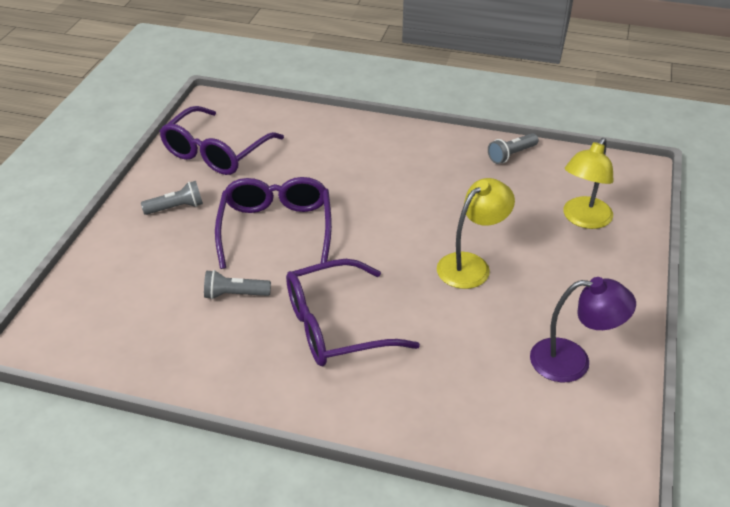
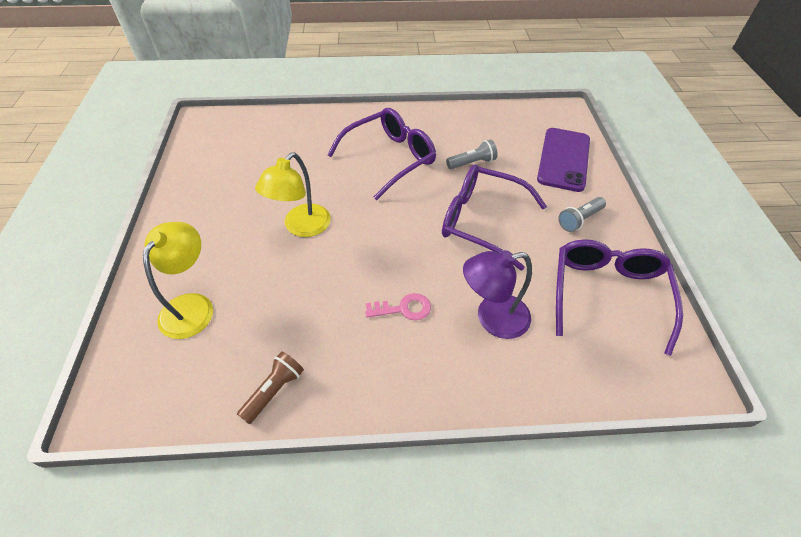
camera: 160 degrees right, 10 degrees up
purple glasses [215,177,332,269] -> purple glasses turned 135 degrees clockwise [442,164,547,271]
grey flashlight [488,133,539,164] -> brown flashlight [237,351,304,424]
purple lamp [530,277,636,382] -> purple lamp moved to [463,250,532,339]
none -> pink key [365,293,431,320]
none -> purple phone [537,128,590,192]

